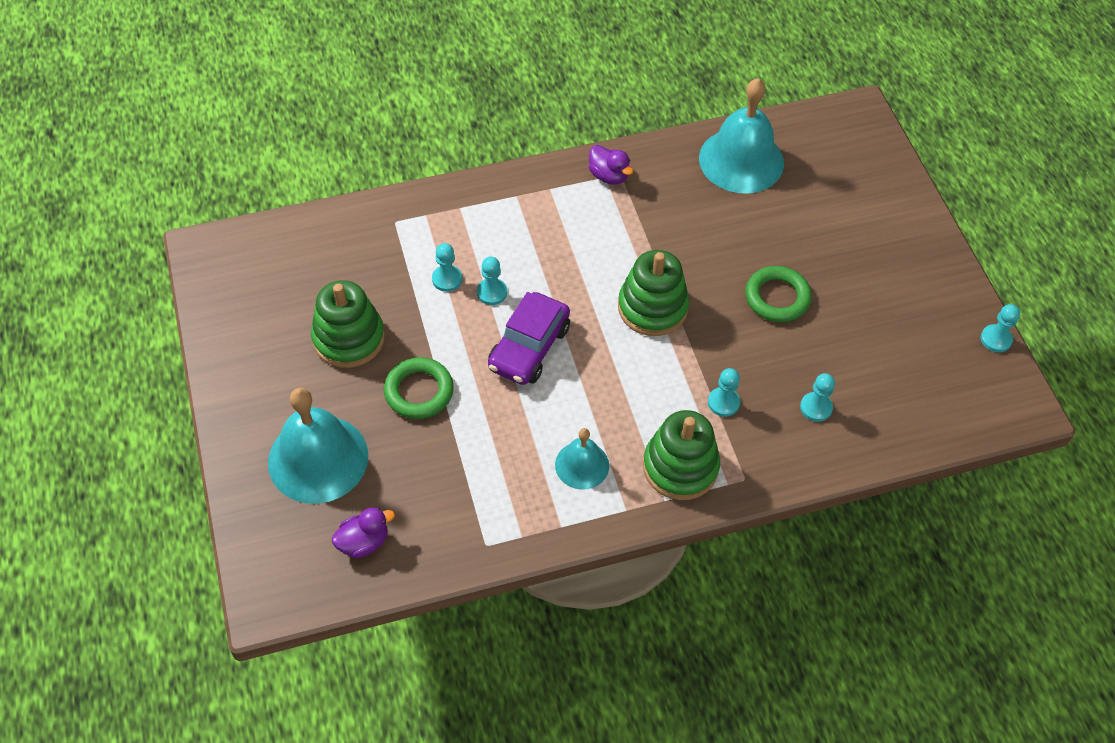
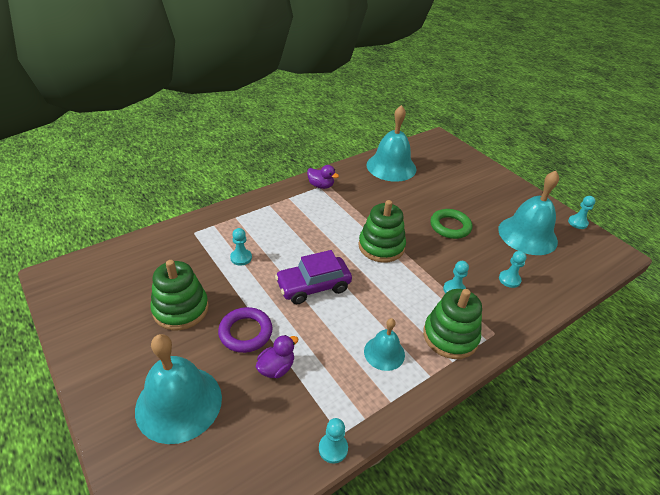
camera: 20 degrees left, 15 degrees down
purple duck [332,507,395,558] -> purple duck moved to [256,335,298,378]
green ring [384,357,454,419] -> purple ring [218,307,273,353]
turquoise pawn [477,257,507,305] -> turquoise pawn moved to [319,418,348,464]
purple car [488,292,570,385] -> purple car turned 60 degrees clockwise [275,250,352,304]
none -> turquoise bell [498,171,559,255]

